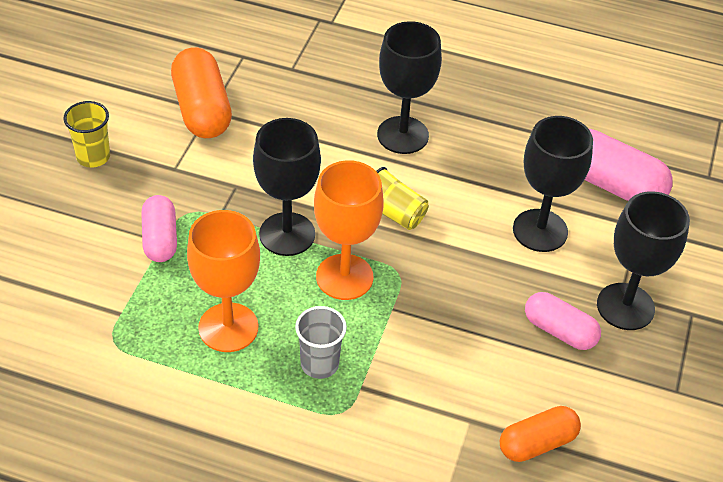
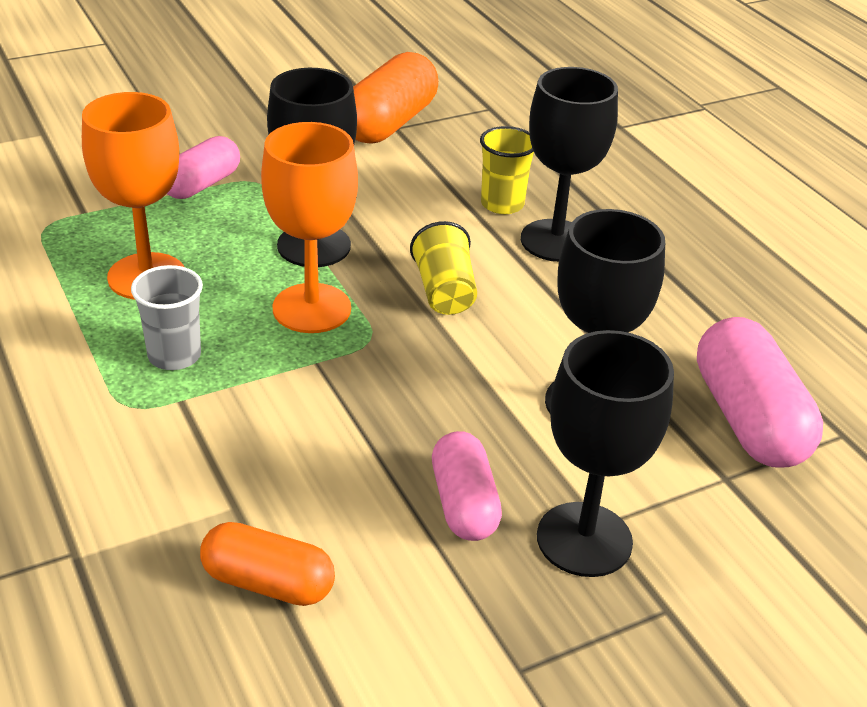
camera: 45 degrees right, 10 degrees down
yellow cup [63,101,110,168] -> yellow cup moved to [480,126,534,214]

